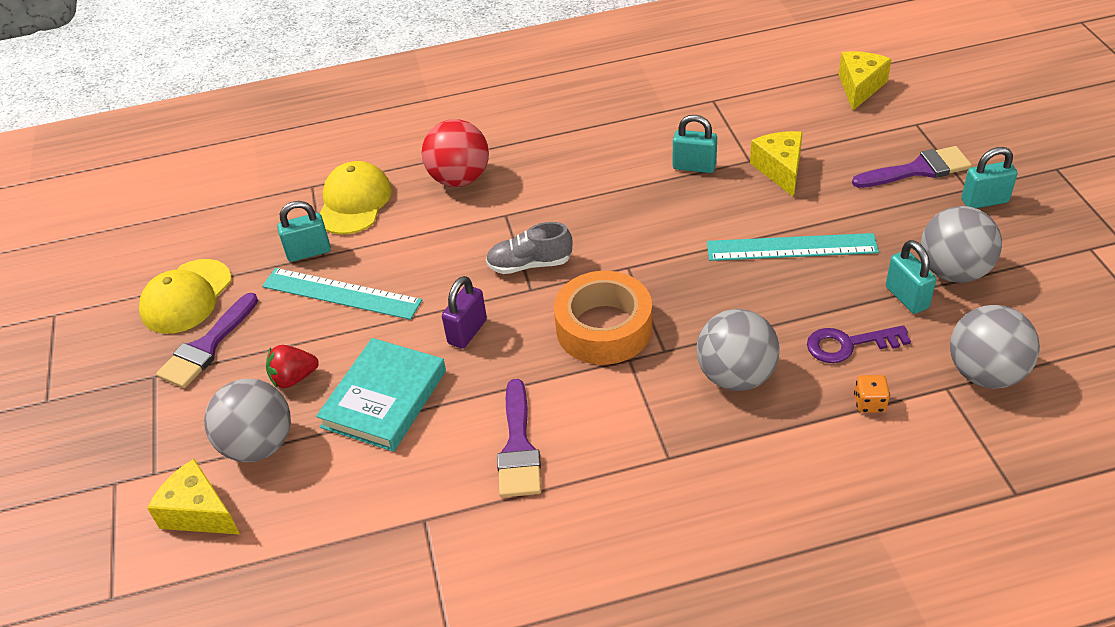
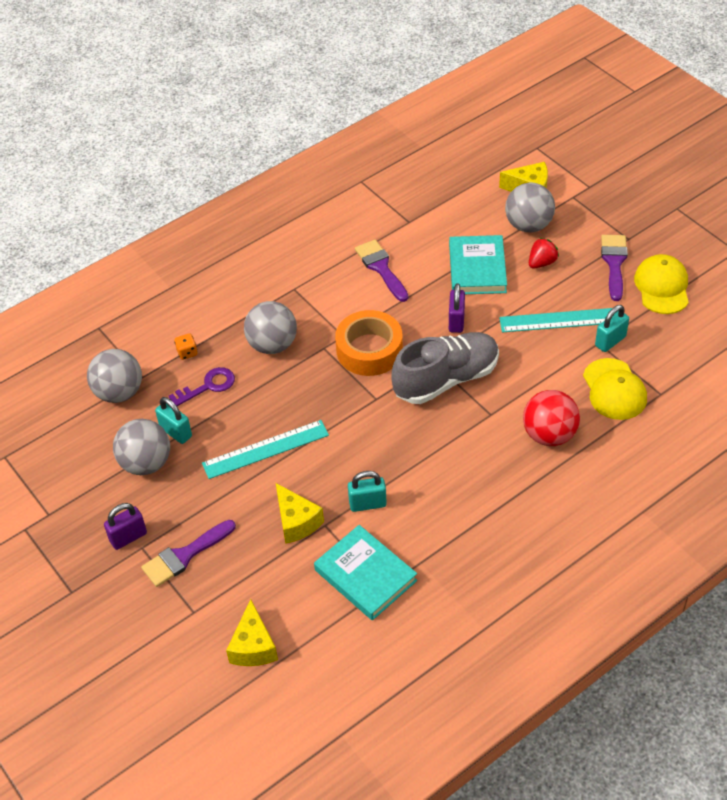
camera: 155 degrees right, 5 degrees up
grey shoe [486,222,572,274] -> grey shoe [391,332,499,404], size x1.83
turquoise padlock [961,147,1018,208] -> purple padlock [104,503,147,550]
none -> turquoise book [314,525,417,621]

